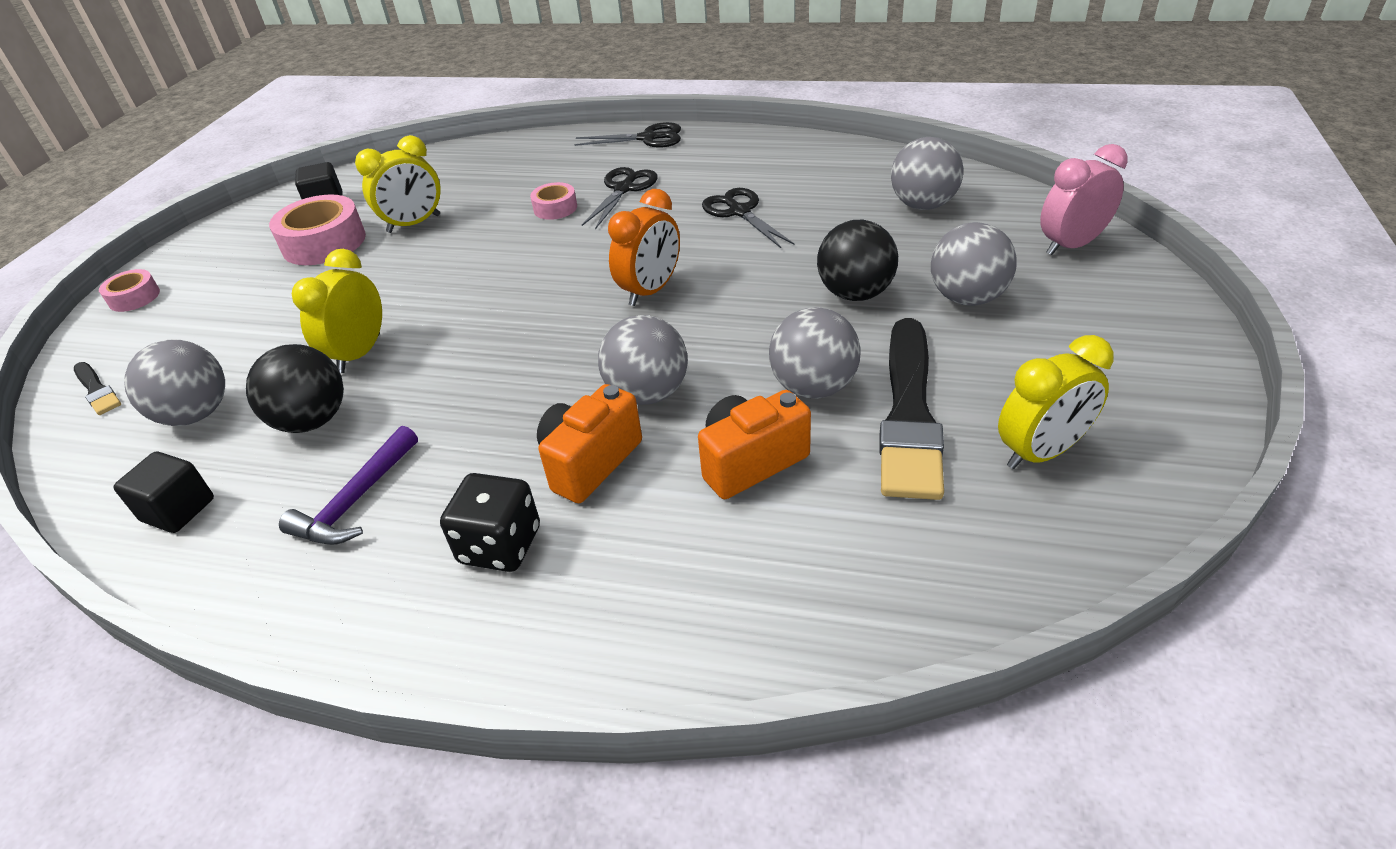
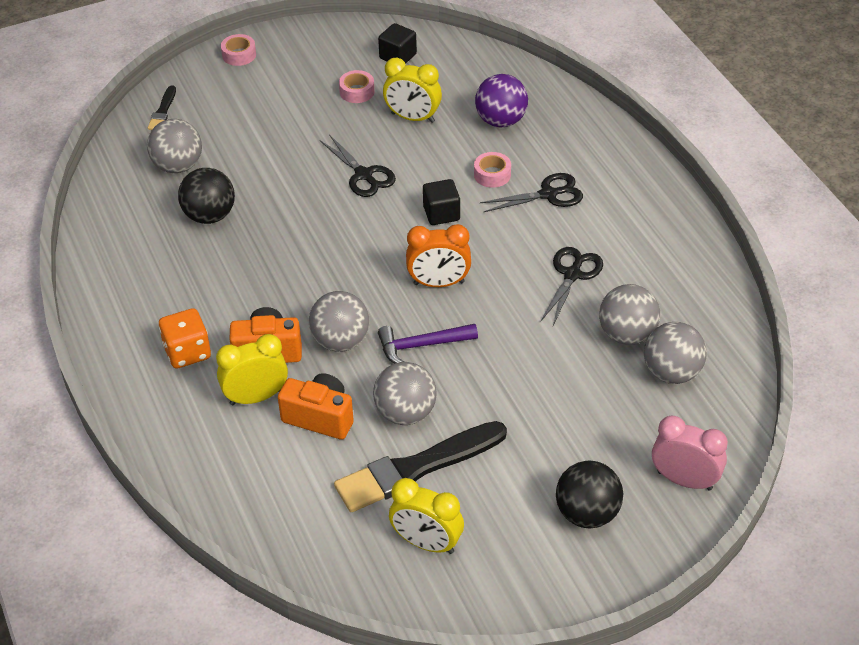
camera: 50 degrees right, 5 degrees up
black cube [113,452,214,533] -> black cube moved to [423,179,460,225]
pink tape [269,194,366,265] -> pink tape [339,70,375,103], size x0.55
purple hammer [279,426,418,545] -> purple hammer moved to [378,324,478,364]
yellow clock [292,249,382,373] -> yellow clock moved to [216,334,288,405]
black dice [440,473,540,572] -> orange dice [159,308,211,369]
black scissors [575,122,681,147] -> black scissors moved to [320,134,396,197]
black ball [817,220,898,301] -> black ball moved to [556,461,623,528]
grey ball [931,222,1017,306] -> grey ball moved to [599,284,660,345]
none -> purple ball [475,74,528,127]

